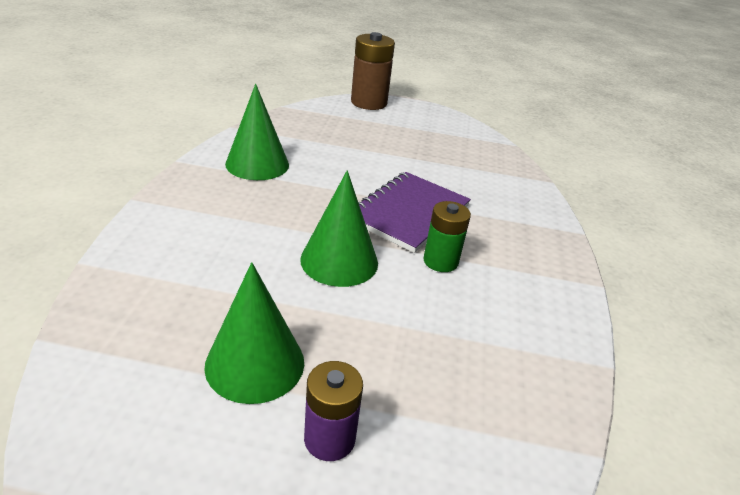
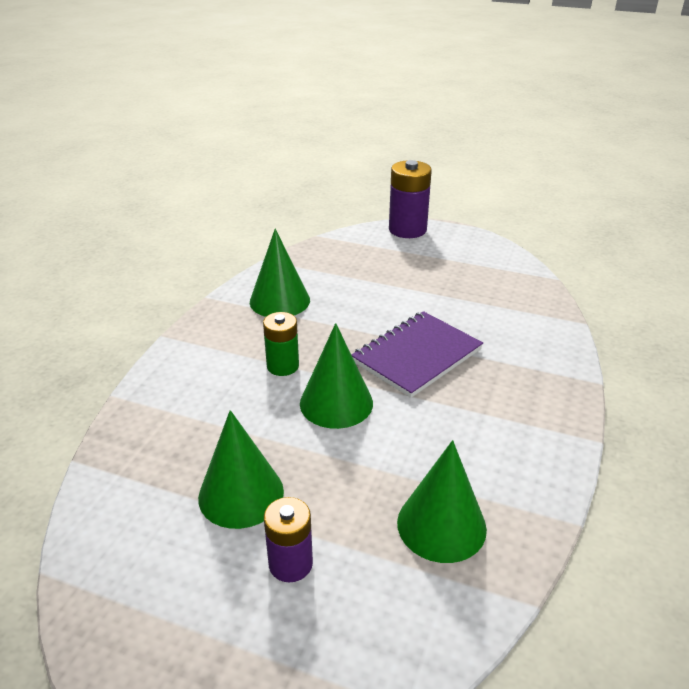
camera: 15 degrees right, 0 degrees up
brown battery [351,32,395,110] -> purple battery [389,160,432,238]
green battery [423,201,471,272] -> green battery moved to [263,312,299,376]
none -> green cone [397,440,487,563]

